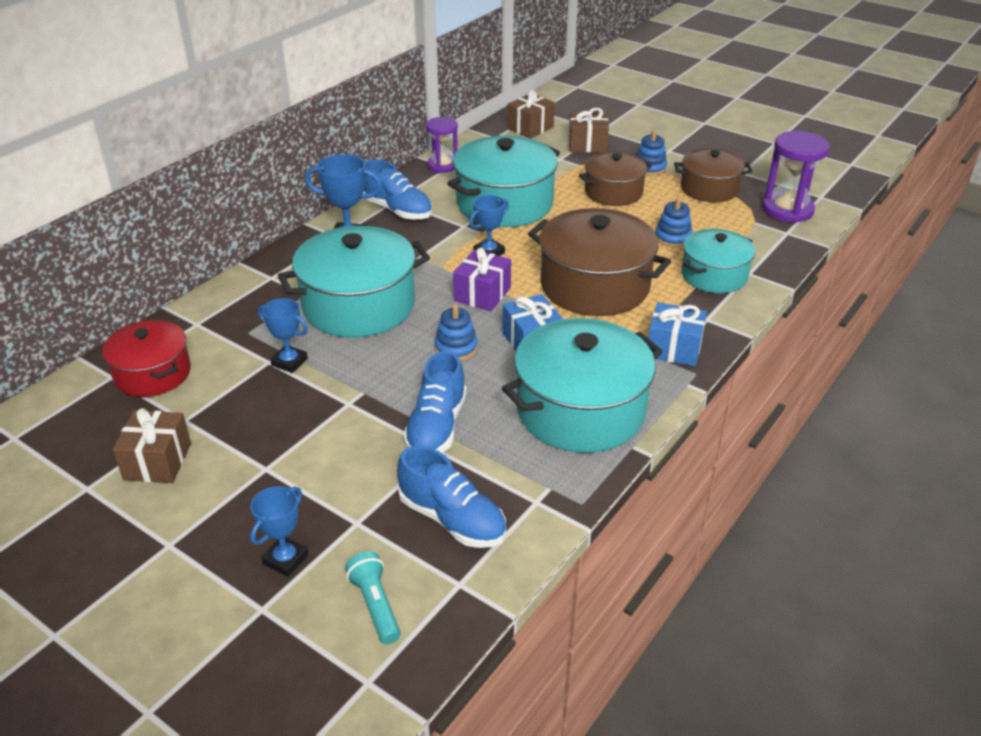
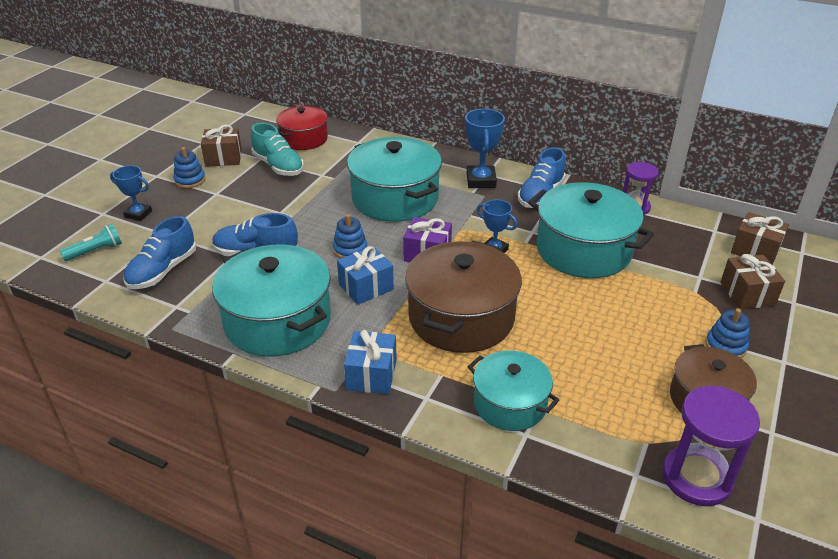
camera: 80 degrees right, 0 degrees up
blue trophy [258,298,308,373] -> none
brown pot [579,152,652,206] -> none
blue stacking toy [655,197,693,247] -> blue stacking toy moved to [173,147,206,188]
none -> turquoise shoe [251,123,304,176]

